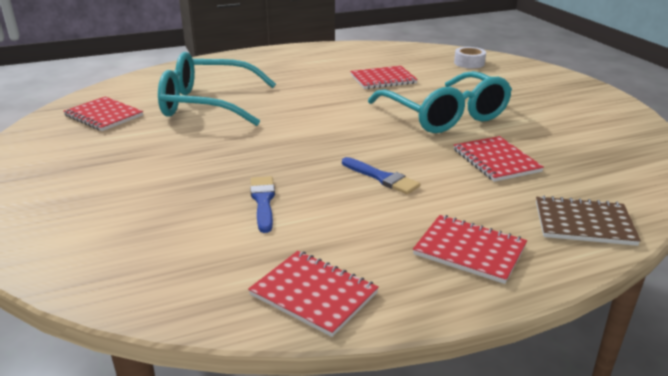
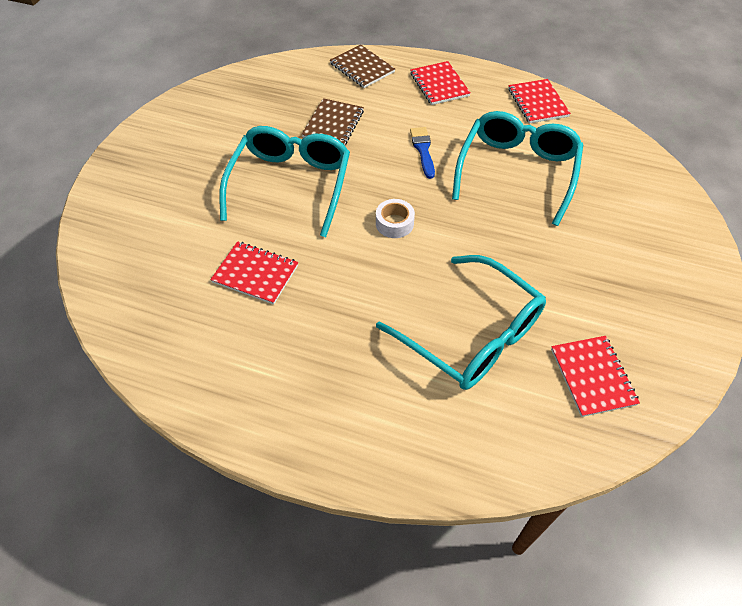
camera: 140 degrees left, 25 degrees up
blue brush [250,176,275,233] -> turquoise glasses [452,111,583,226]
white tape [454,47,486,68] -> white tape moved to [376,199,415,238]
red notebook [454,136,544,182] -> brown notebook [302,98,364,145]

